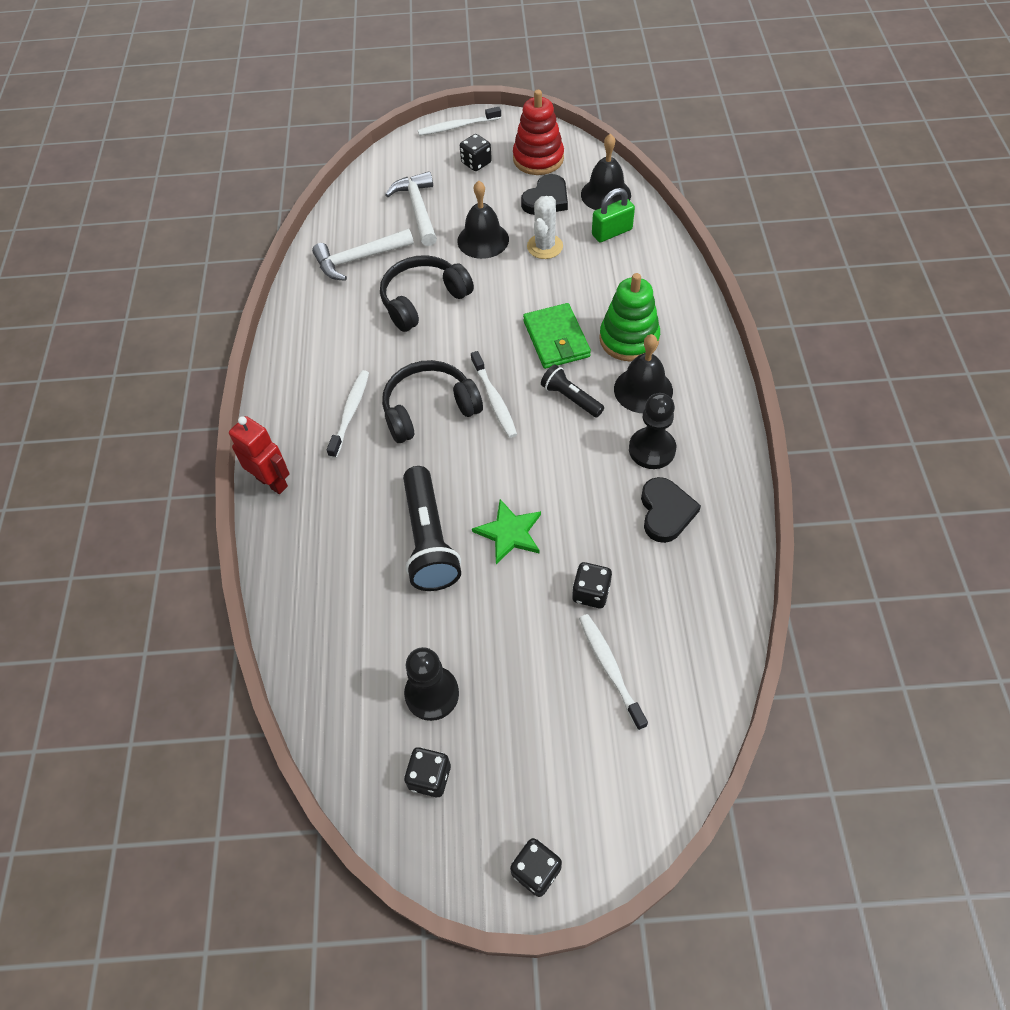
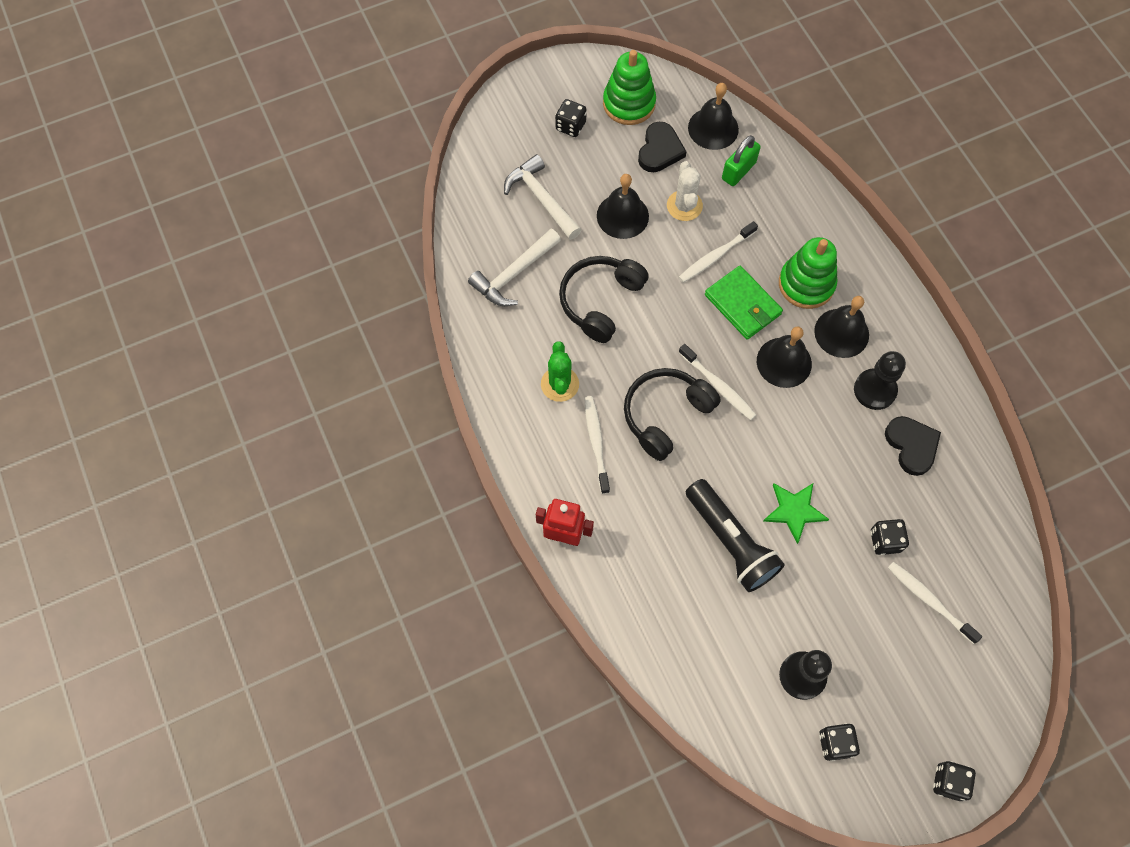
camera: 25 degrees left, 10 degrees up
white toothbrush [418,107,501,136] -> white toothbrush moved to [679,221,758,283]
red stacking toy [513,90,564,175] -> green stacking toy [603,50,656,125]
black flashlight [541,364,604,417] -> black bell [757,326,812,388]
none -> green cactus [541,341,579,402]

